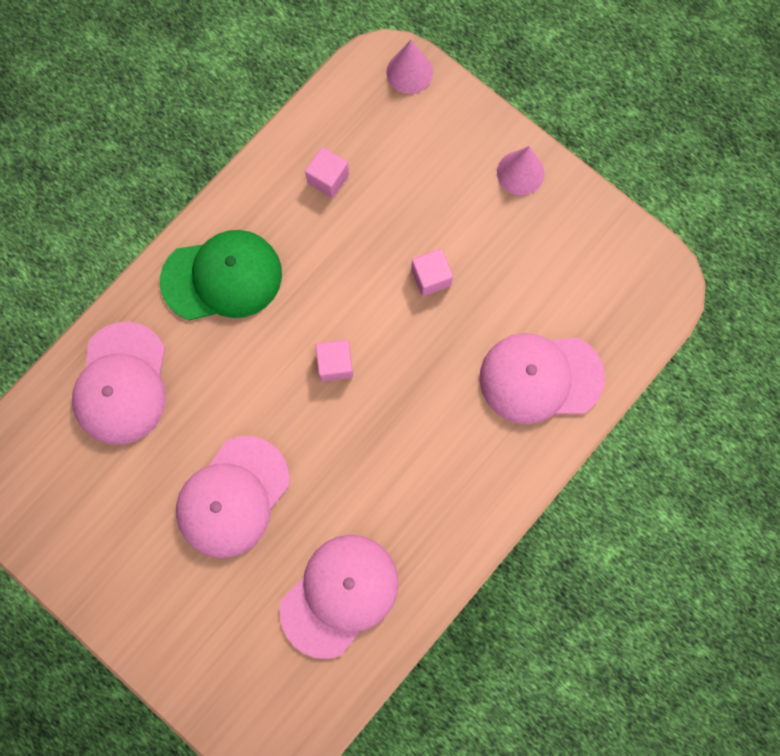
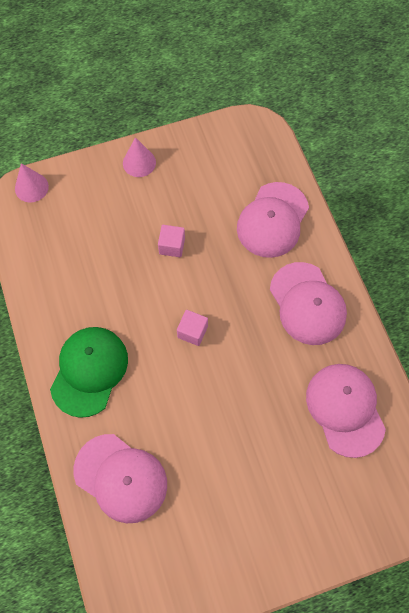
camera: 60 degrees left, 10 degrees down
pink cap [176,436,290,558] -> pink cap moved to [270,262,347,345]
pink cube [305,147,349,198] -> none

